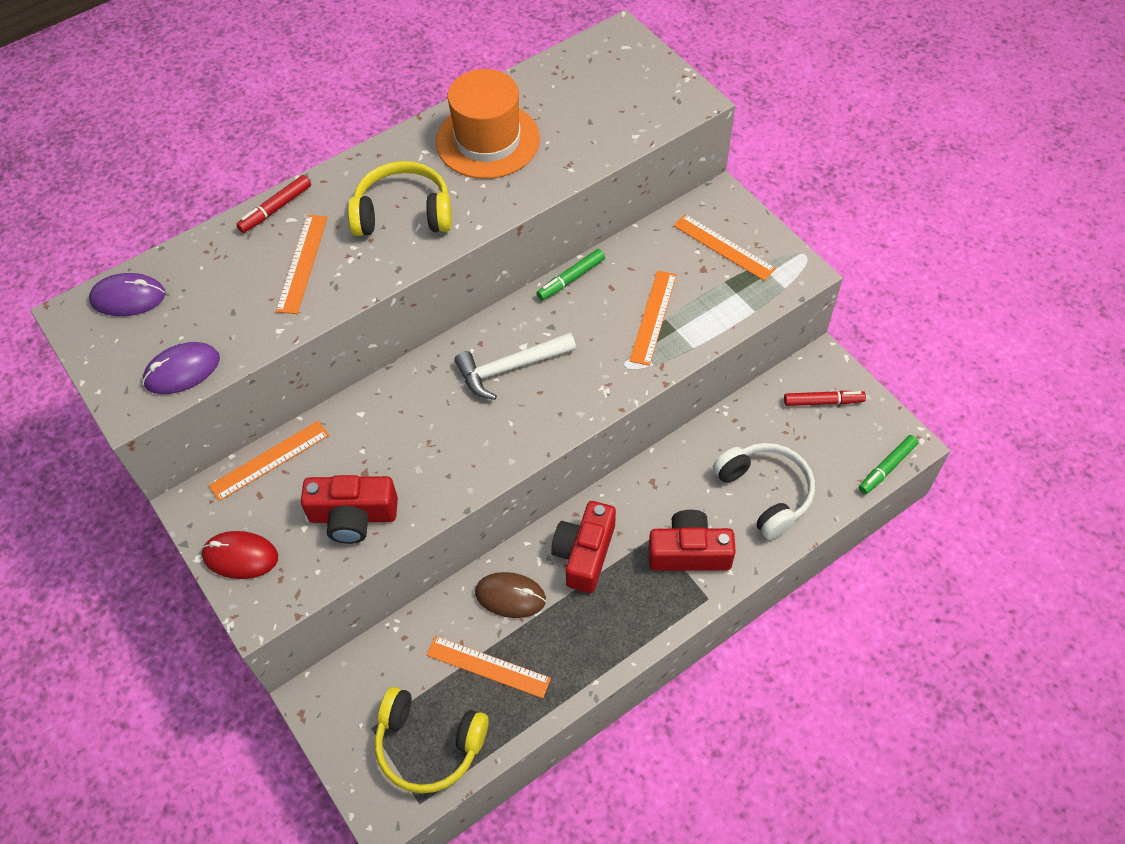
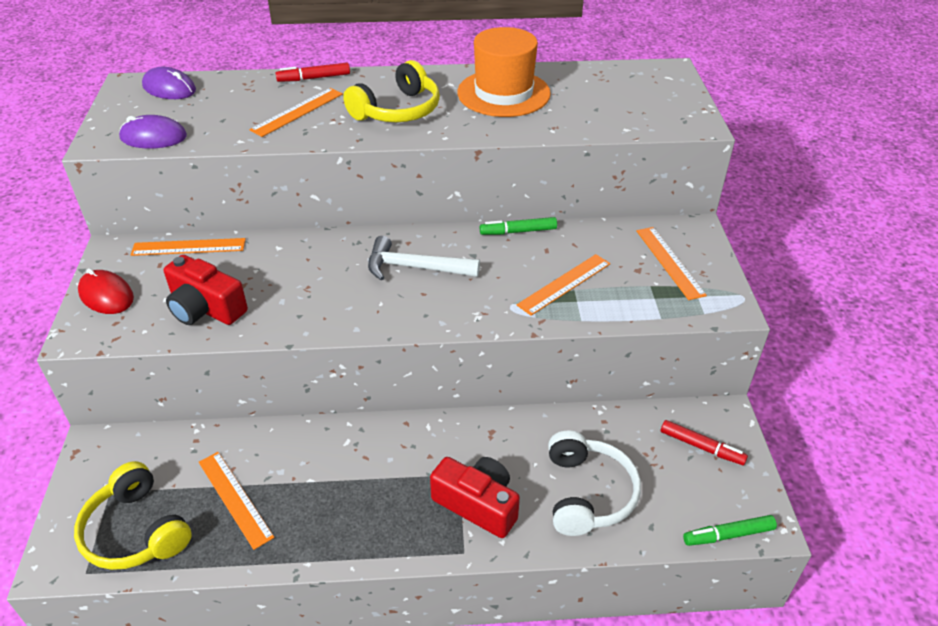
camera: 30 degrees right, 15 degrees down
yellow headphones [348,161,452,236] -> yellow headphones turned 105 degrees clockwise [343,60,440,122]
brown mouse [475,572,546,618] -> none
red camera [551,501,616,593] -> none

